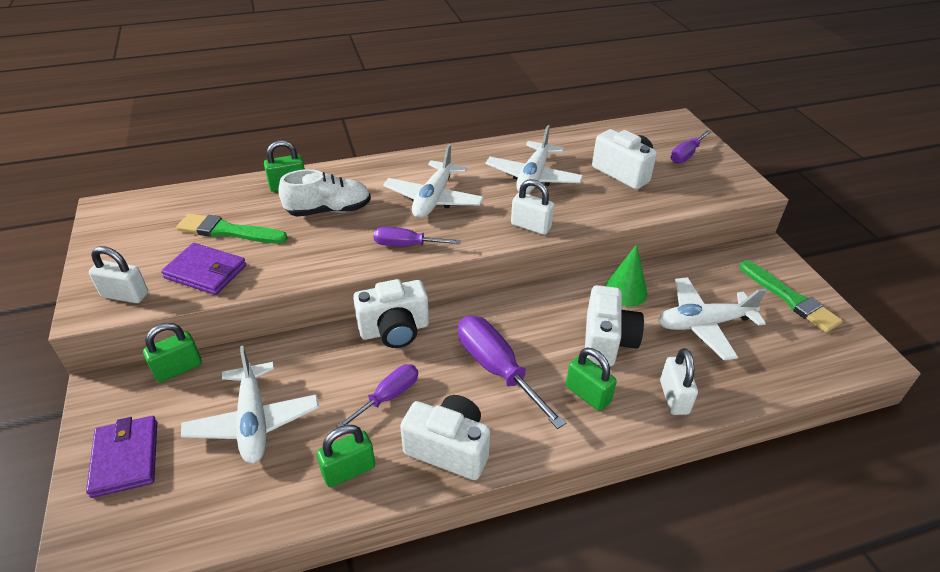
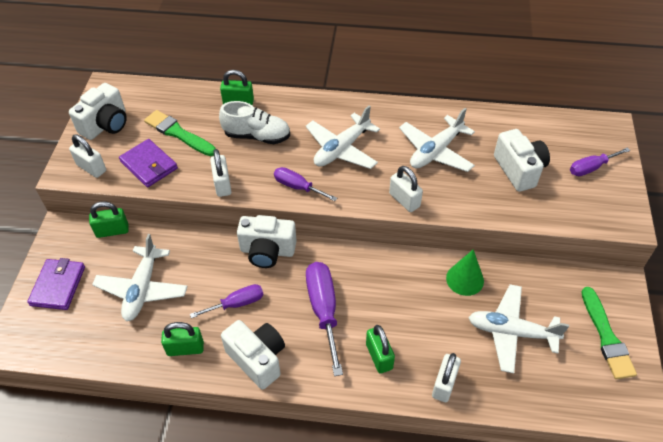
camera: 25 degrees right, 10 degrees up
white camera [585,285,644,366] -> white camera moved to [69,83,127,140]
none -> white padlock [210,149,232,197]

